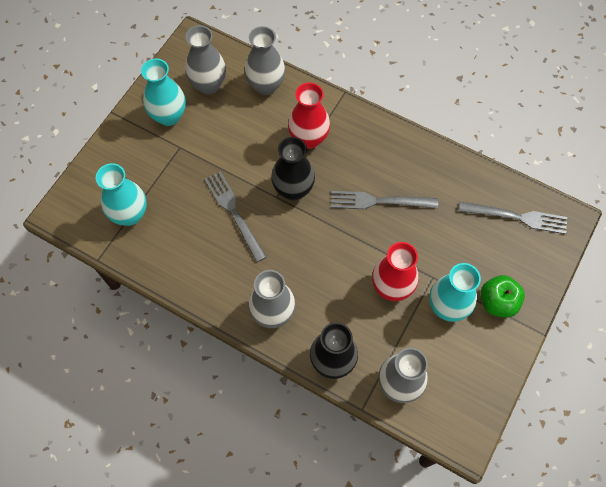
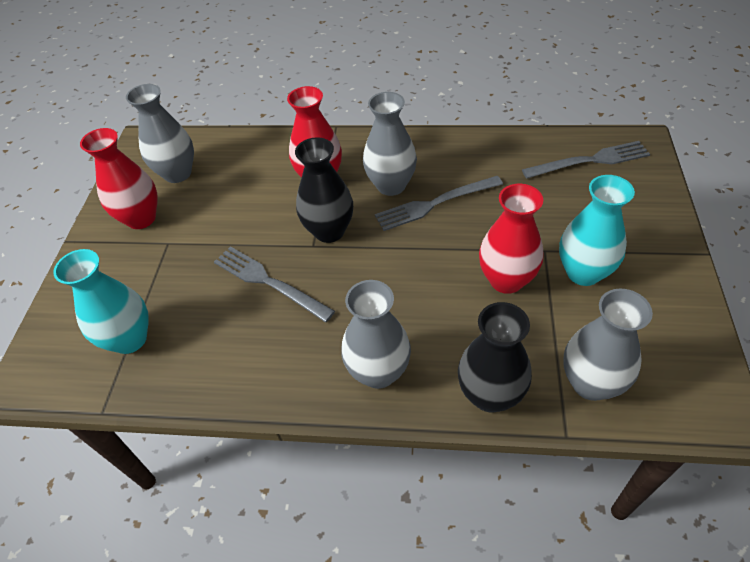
camera: 20 degrees left, 15 degrees down
turquoise vase [141,58,186,126] -> red vase [80,128,158,229]
grey vase [244,26,285,95] -> grey vase moved to [363,92,417,196]
green apple [481,275,525,317] -> none

